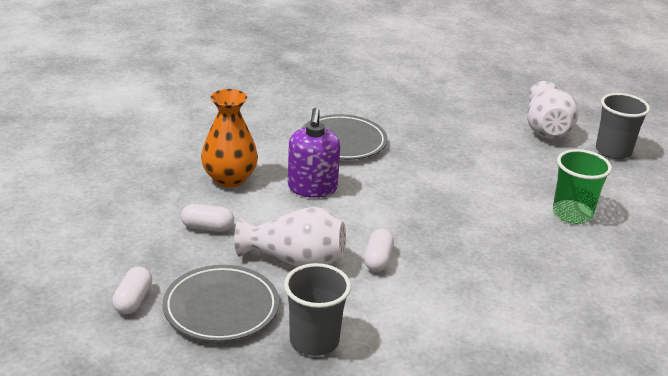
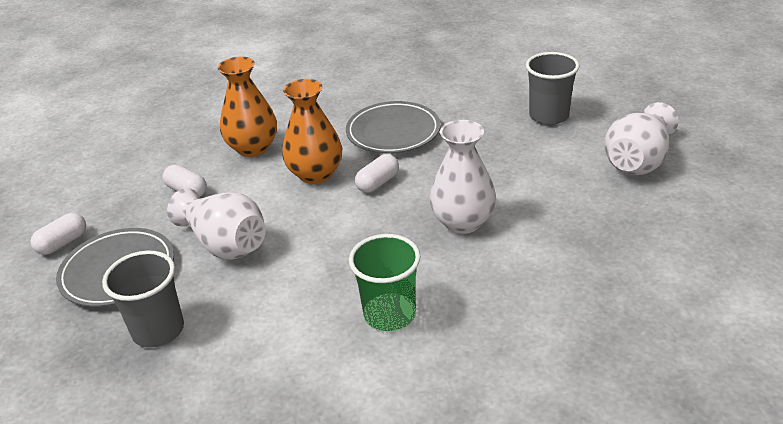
camera: 35 degrees right, 5 degrees up
purple soap dispenser [288,108,340,198] -> orange vase [282,79,342,184]
white capsule [364,229,394,272] -> white capsule moved to [355,154,399,193]
green cup [553,149,612,224] -> green cup moved to [349,234,421,331]
grey cup [596,93,650,159] -> grey cup moved to [526,52,580,125]
none -> white vase [430,120,496,234]

